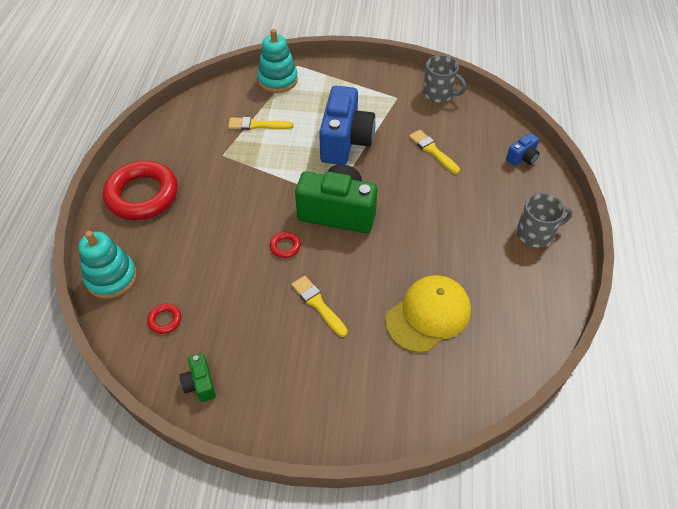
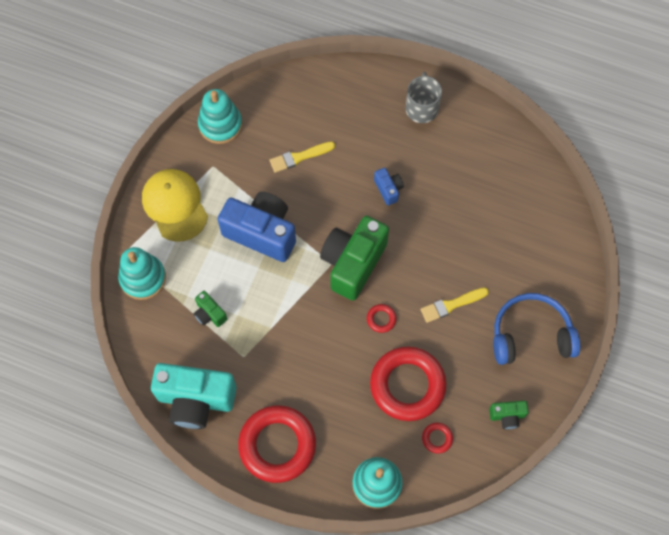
camera: 75 degrees left, 15 degrees up
yellow brush [228,117,294,130] -> green camera [194,291,227,327]
yellow cap [385,275,471,353] -> yellow cap moved to [142,169,208,242]
grey mug [423,55,467,103] -> turquoise stacking toy [198,89,242,144]
blue camera [506,133,540,166] -> blue camera moved to [374,168,404,205]
none -> turquoise camera [151,363,236,429]
none -> red ring [370,347,446,421]
none -> blue headphones [493,293,580,365]

